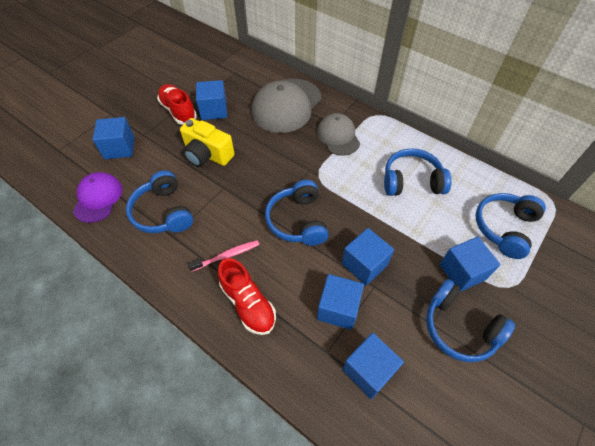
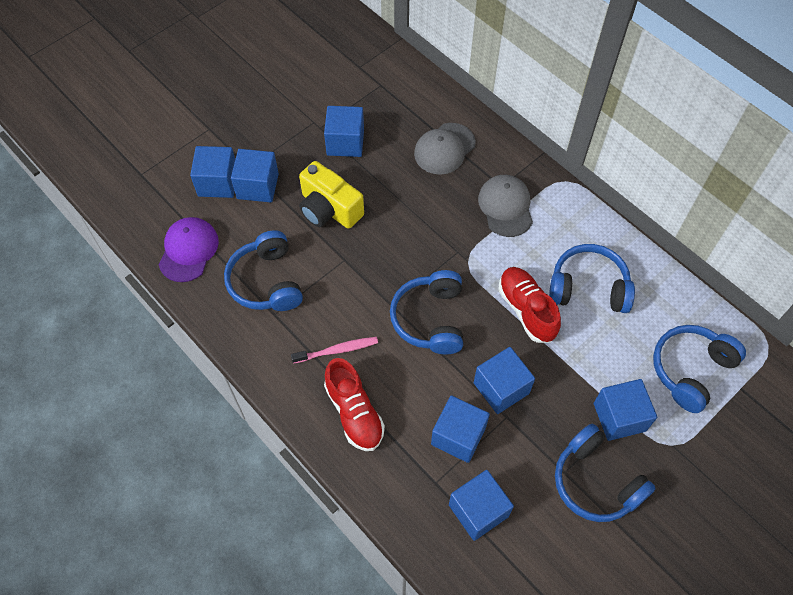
camera: 10 degrees right, 5 degrees up
red shoe [157,84,197,125] -> red shoe moved to [498,267,561,343]
grey cap [252,79,321,133] -> grey cap [414,123,476,175], size x0.62
none -> blue cube [231,149,279,202]

